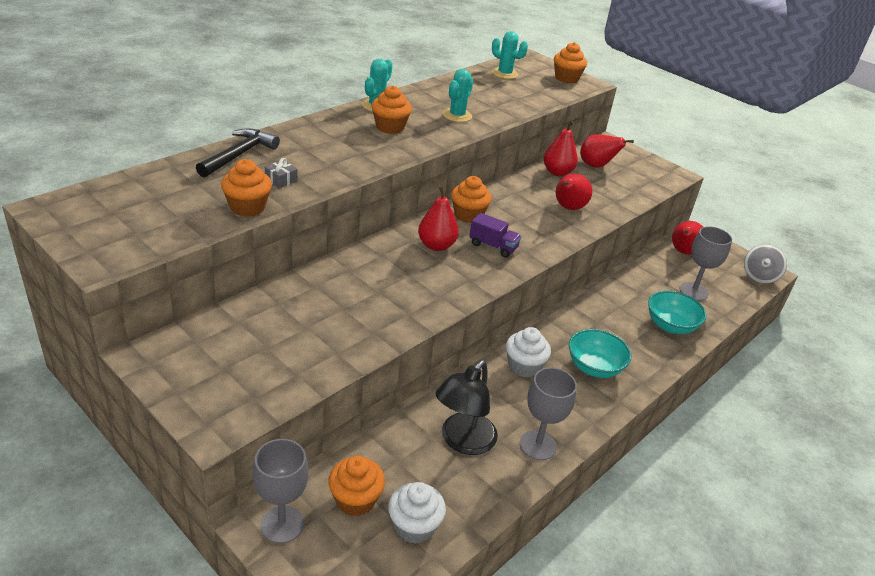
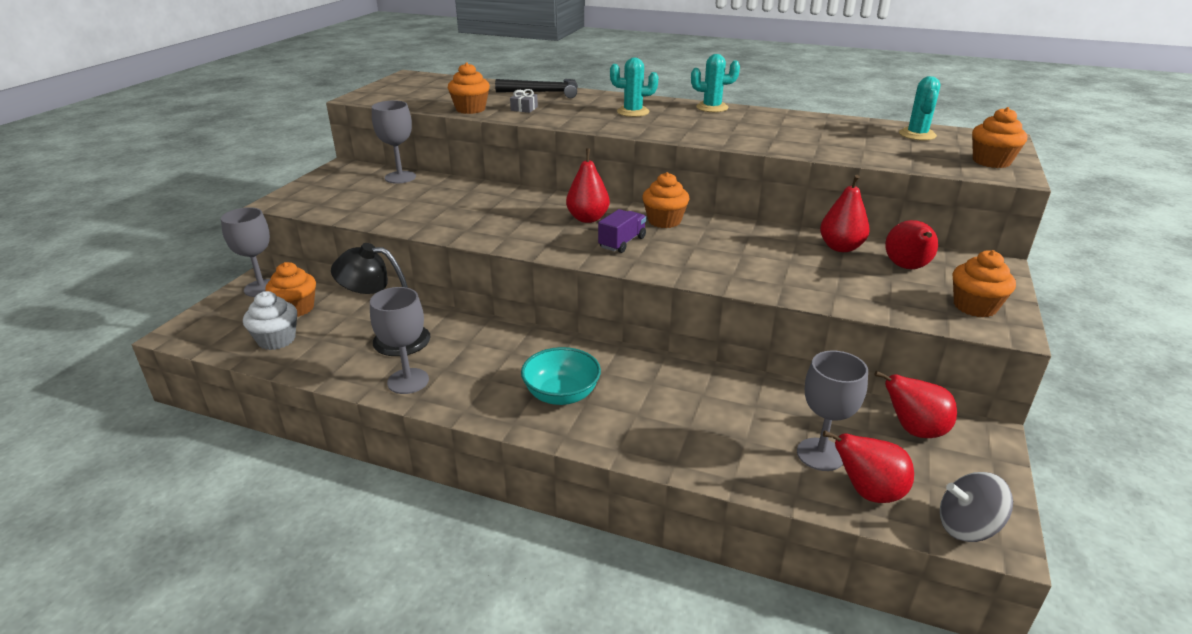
camera: 70 degrees right, 5 degrees down
orange cupcake [371,85,412,134] -> orange cupcake moved to [953,250,1016,318]
turquoise cactus [443,69,473,122] -> turquoise cactus moved to [610,57,658,117]
purple truck [469,213,521,258] -> purple truck turned 150 degrees counterclockwise [598,209,646,253]
white cupcake [506,327,551,378] -> none
red pear [556,174,592,210] -> red pear moved to [823,431,914,503]
turquoise bowl [648,291,707,334] -> none
none -> grey goblet [372,100,416,184]

